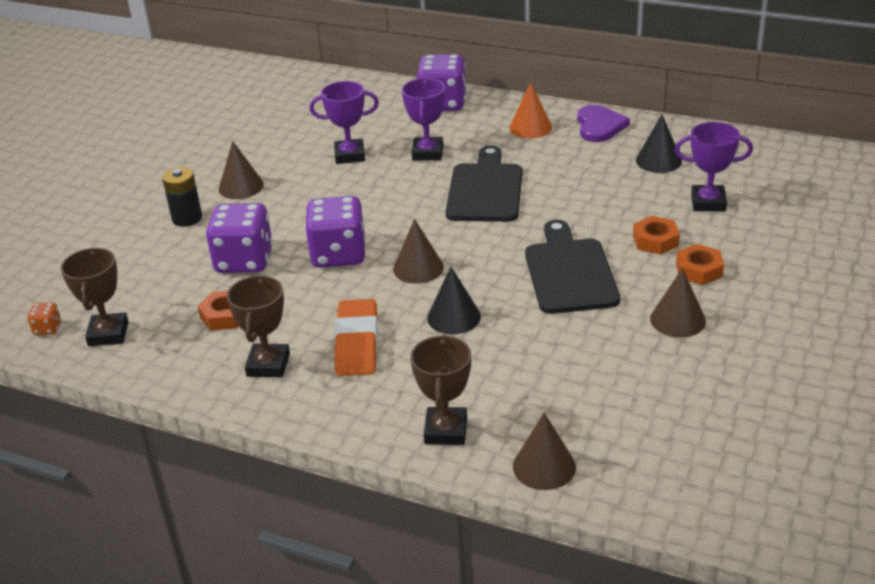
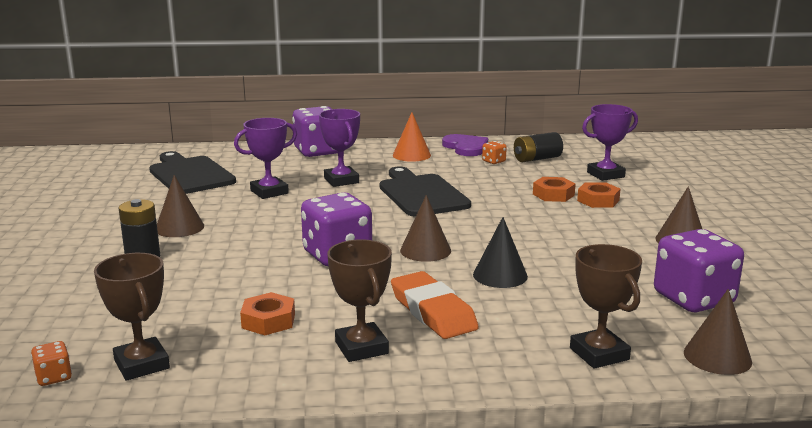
camera: 30 degrees left, 15 degrees down
purple dice [206,203,273,273] -> purple dice moved to [654,229,744,313]
black cutting board [525,220,620,314] -> black cutting board moved to [149,151,236,194]
black cone [636,114,682,173] -> black battery [514,132,563,162]
orange nut [676,244,724,285] -> orange nut moved to [533,177,576,202]
none -> orange dice [482,141,507,164]

